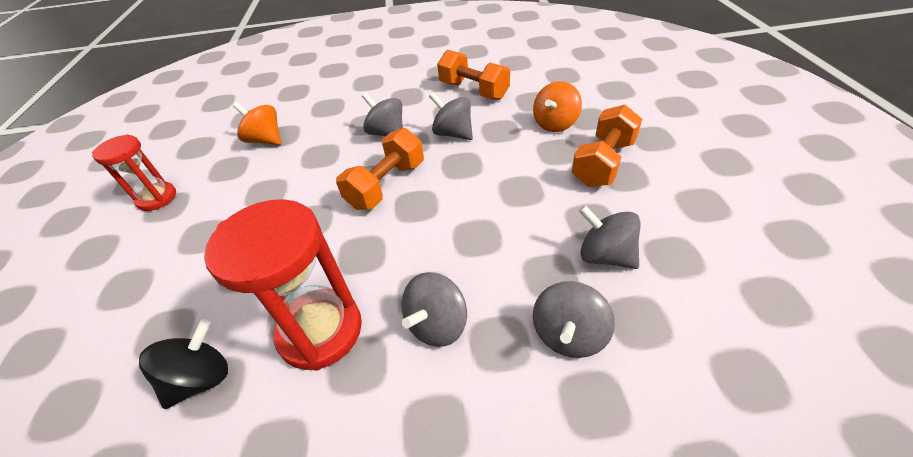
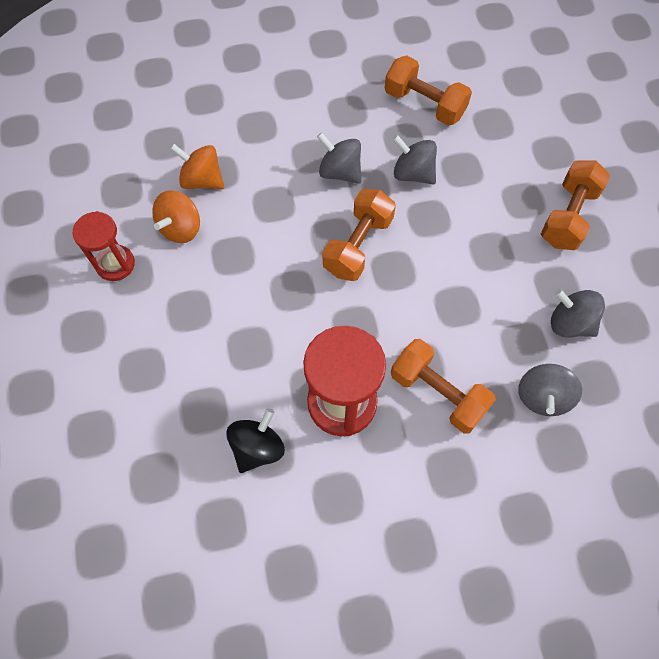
camera: 10 degrees left, 20 degrees up
grey spinning top [401,272,467,347] -> orange dumbbell [391,339,496,433]
orange spinning top [533,81,582,132] -> orange spinning top moved to [152,190,200,243]

